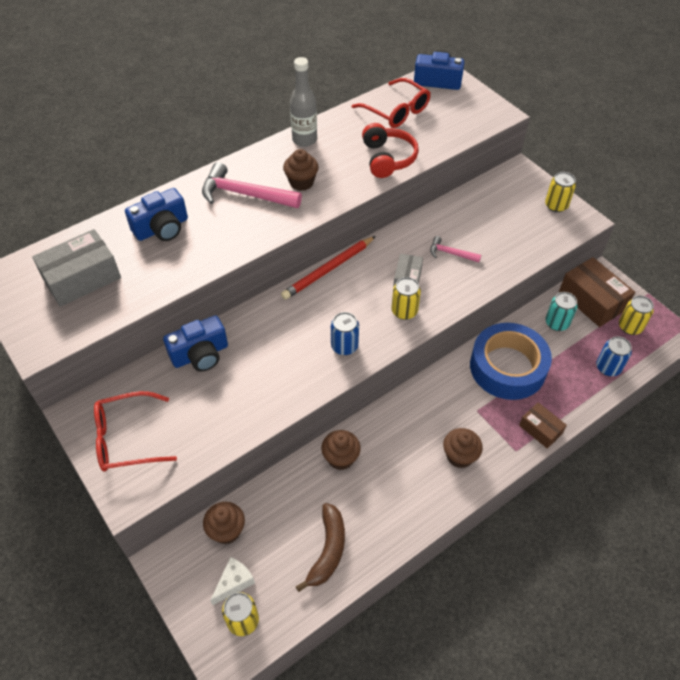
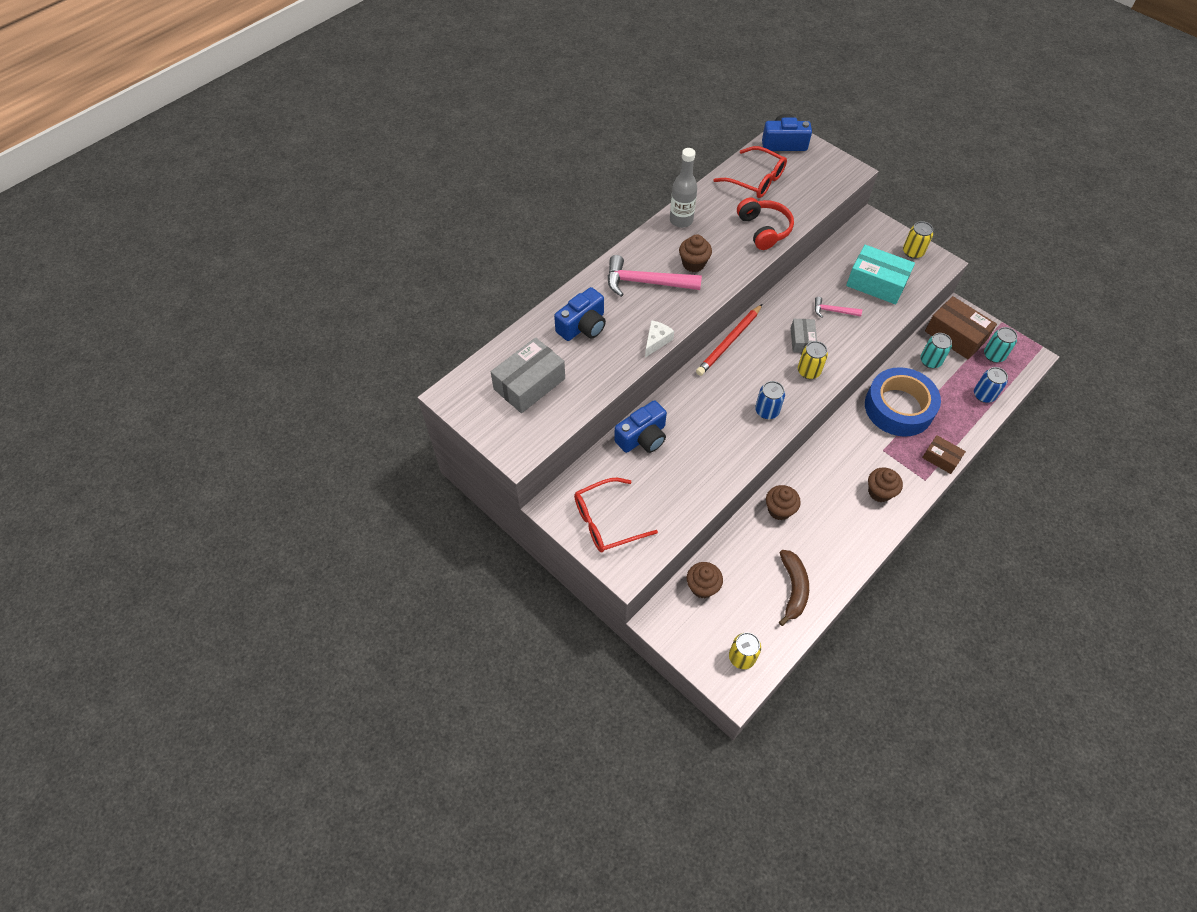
camera: 10 degrees left, 5 degrees up
white cheese [210,557,255,605] -> white cheese moved to [645,320,674,357]
yellow can [619,296,654,335] -> turquoise can [984,327,1017,363]
none -> turquoise box [846,245,915,305]

